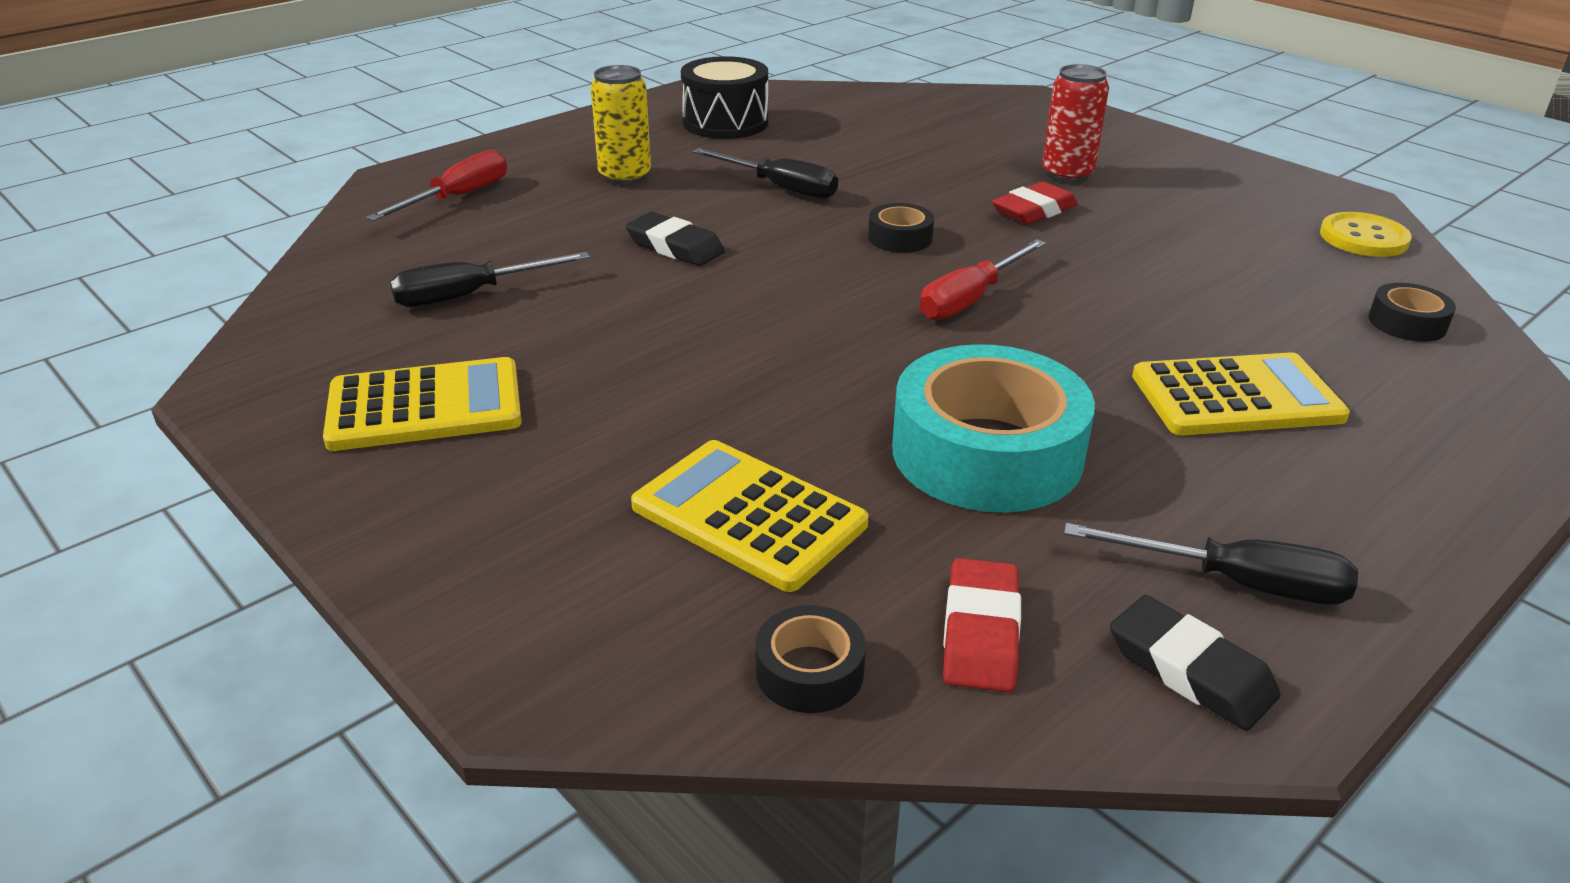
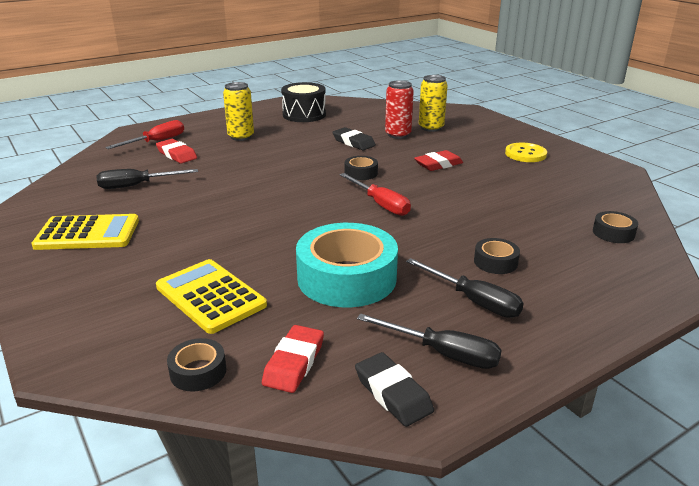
camera: 10 degrees right, 5 degrees down
black eraser [625,212,725,266] -> black eraser moved to [332,127,376,150]
black screwdriver [693,148,838,199] -> black screwdriver moved to [406,258,524,318]
red screwdriver [920,239,1046,320] -> red screwdriver turned 90 degrees counterclockwise [340,173,411,216]
red can [1042,64,1109,183] -> red can moved to [385,80,414,139]
yellow calculator [1132,352,1350,435] -> black tape [474,238,520,274]
yellow button [1320,212,1412,257] -> yellow button moved to [505,143,547,162]
none -> red eraser [156,139,197,164]
none -> yellow can [419,75,448,132]

